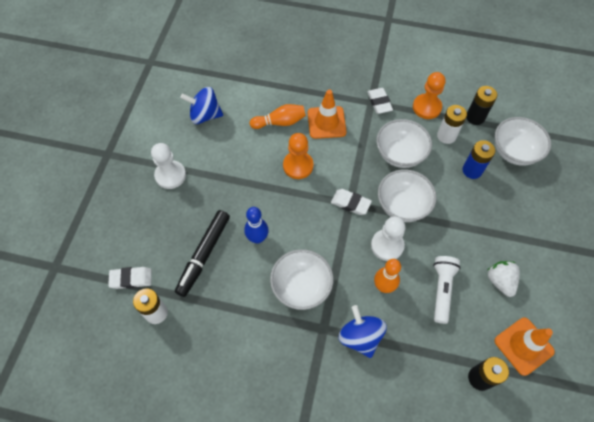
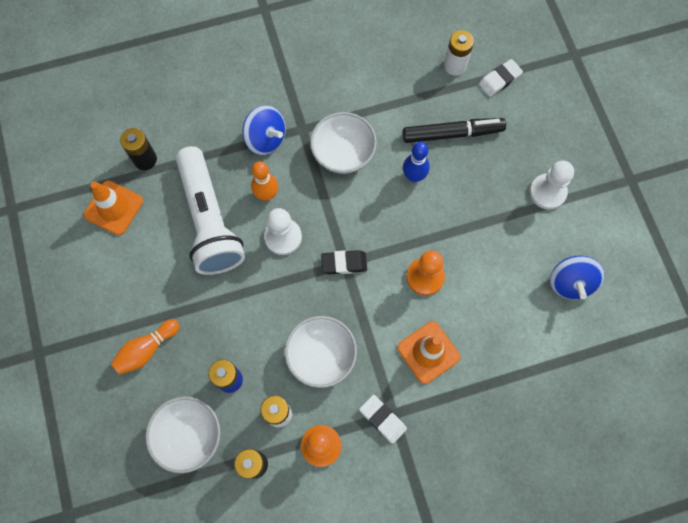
camera: 150 degrees right, 10 degrees up
black marker [175,210,230,297] -> black marker turned 90 degrees clockwise [403,118,506,143]
blue spinning top [180,87,223,124] -> blue spinning top turned 120 degrees clockwise [550,256,604,300]
orange bowling pin [250,104,306,129] -> orange bowling pin moved to [111,319,180,375]
white eraser [331,189,372,215] -> black eraser [321,250,367,274]
white bowl [378,169,437,222] -> none
white flashlight [433,256,460,324] -> white flashlight [176,146,245,275], size x1.84
white strawberry [488,261,520,297] -> none

